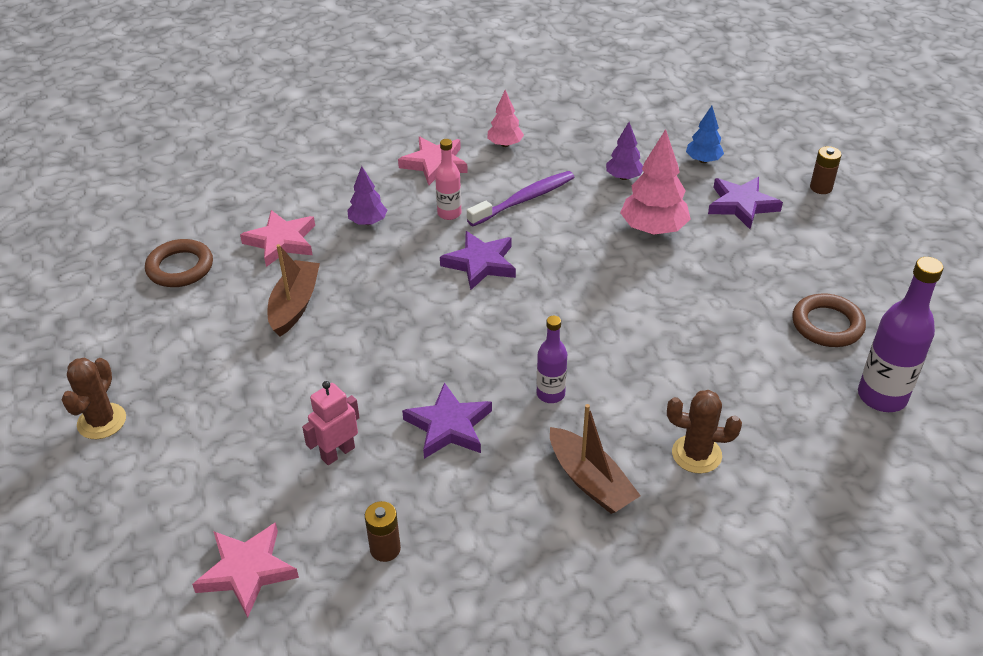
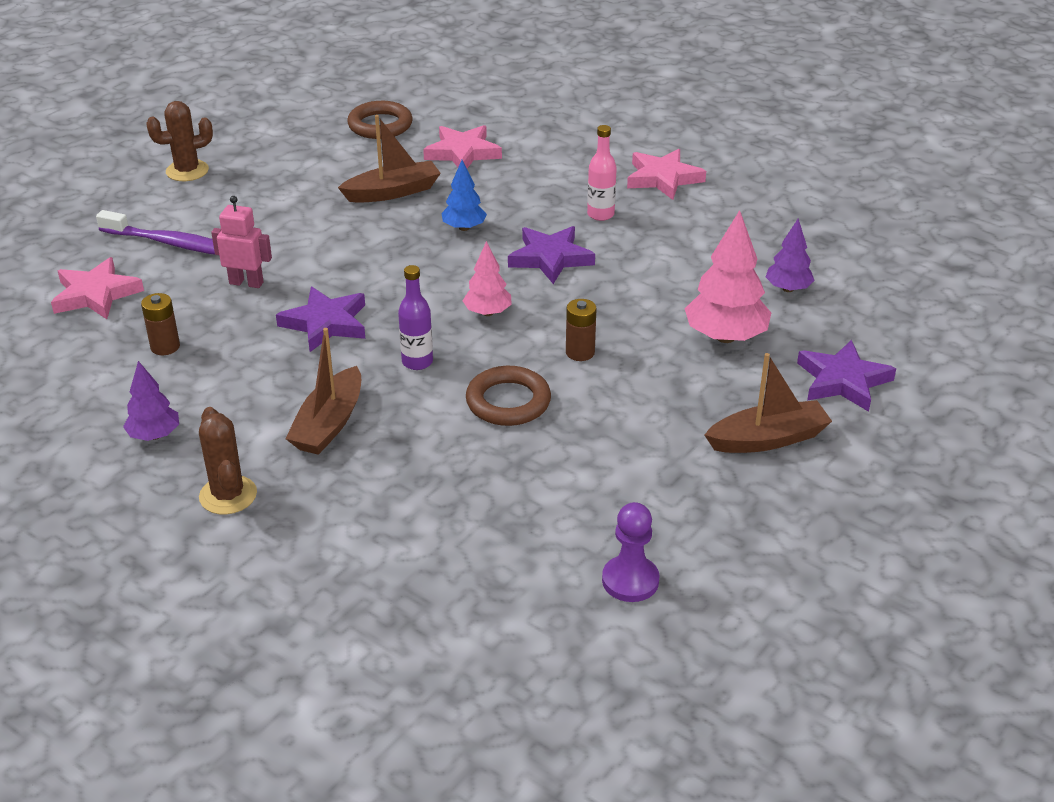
camera: 55 degrees right, 5 degrees down
purple tree [347,166,387,225] -> purple tree moved to [123,361,179,441]
purple toothbrush [467,171,574,226] -> purple toothbrush moved to [96,210,215,255]
pink tree [487,90,524,147] -> pink tree moved to [463,241,512,316]
brown cactus [667,390,742,474] -> brown cactus moved to [199,407,257,514]
blue tree [686,106,724,163] -> blue tree moved to [442,160,487,231]
brown ring [792,293,866,347] -> brown ring moved to [466,366,551,426]
brown battery [810,146,842,194] -> brown battery moved to [566,299,597,361]
purple bottle [858,257,943,412] -> purple pawn [602,502,659,602]
none -> brown boat [705,353,832,453]

